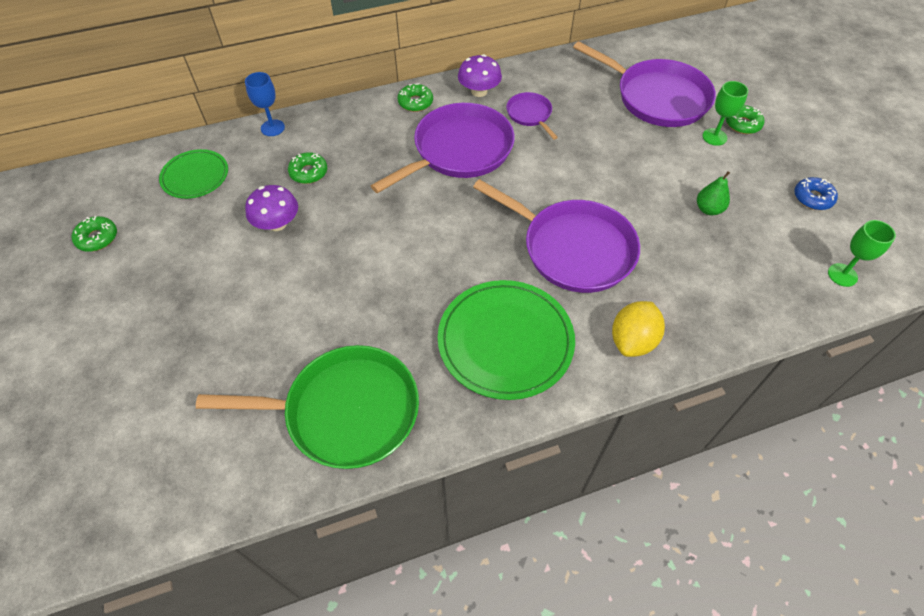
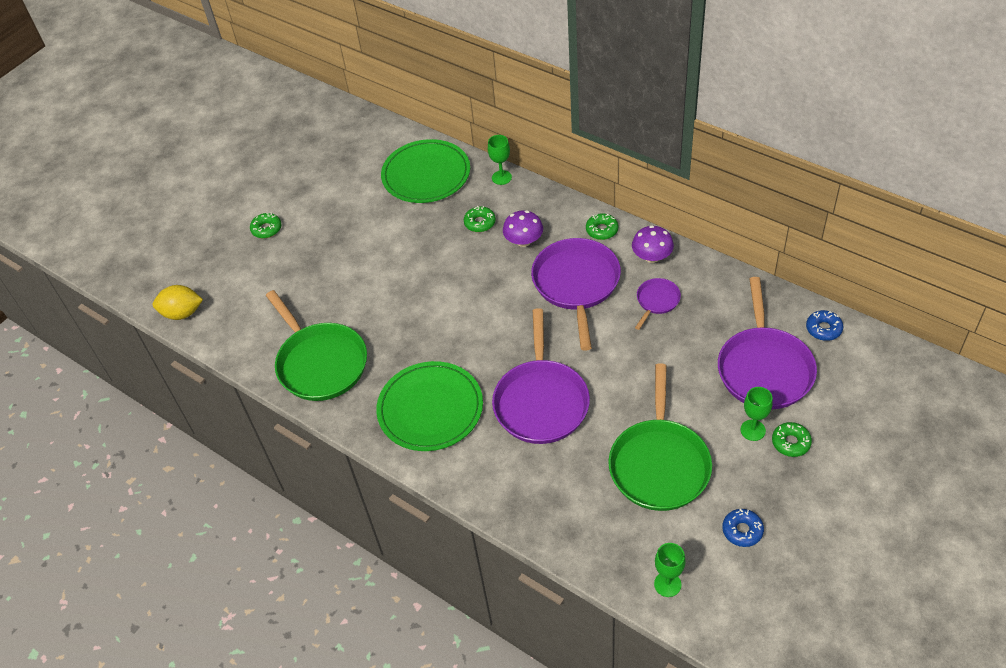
camera: 60 degrees right, 5 degrees down
green donut [72,216,117,252] -> green donut moved to [250,213,282,238]
green plate [159,149,228,199] -> green plate [381,139,470,203], size x1.69
blue goblet [245,72,285,136] -> green goblet [488,135,512,185]
purple mushroom [245,185,298,231] -> purple mushroom moved to [503,210,543,247]
purple pan [371,103,515,193] -> purple pan turned 105 degrees counterclockwise [531,238,621,351]
yellow lemon [612,301,665,357] -> yellow lemon moved to [153,285,203,320]
green pear [697,171,730,215] -> green pan [608,363,712,511]
none -> blue donut [806,310,843,341]

